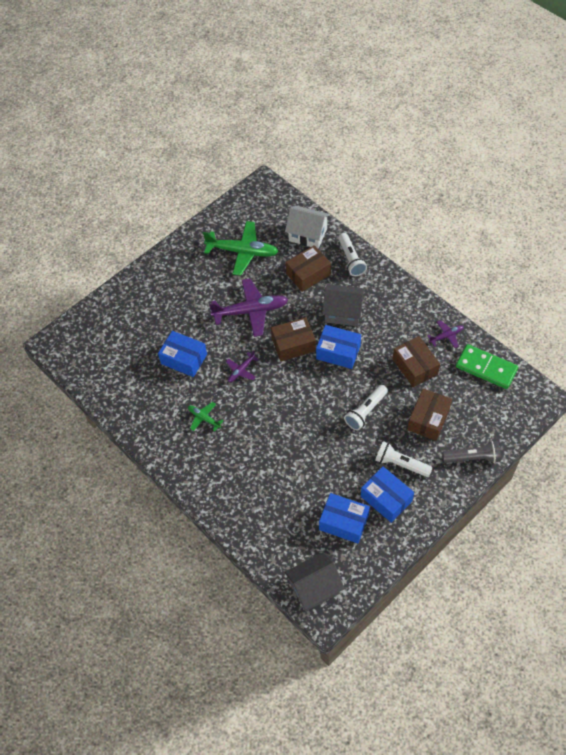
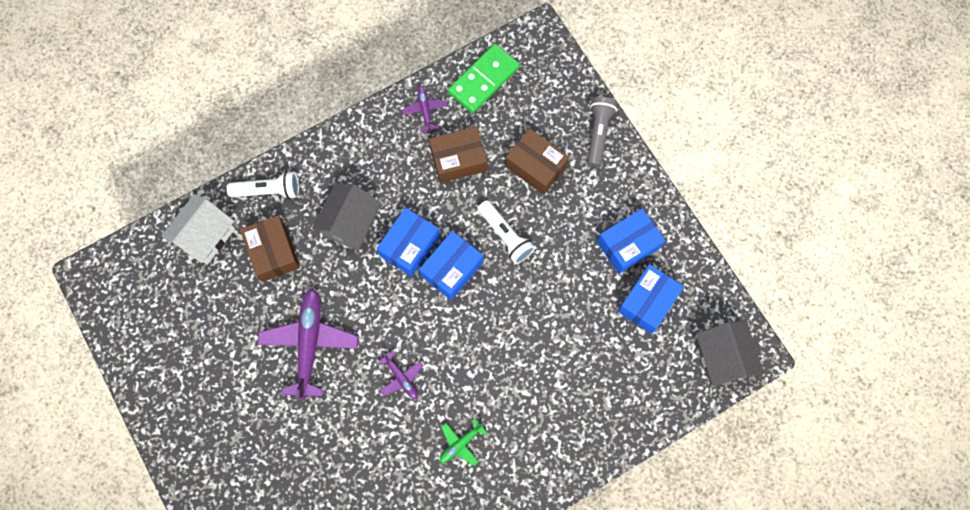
camera: 80 degrees left, 15 degrees up
blue box [158,331,207,377] -> blue box moved to [419,231,483,300]
green plane [203,221,279,276] -> none
brown box [271,317,316,361] -> none
white flashlight [375,441,433,477] -> none

